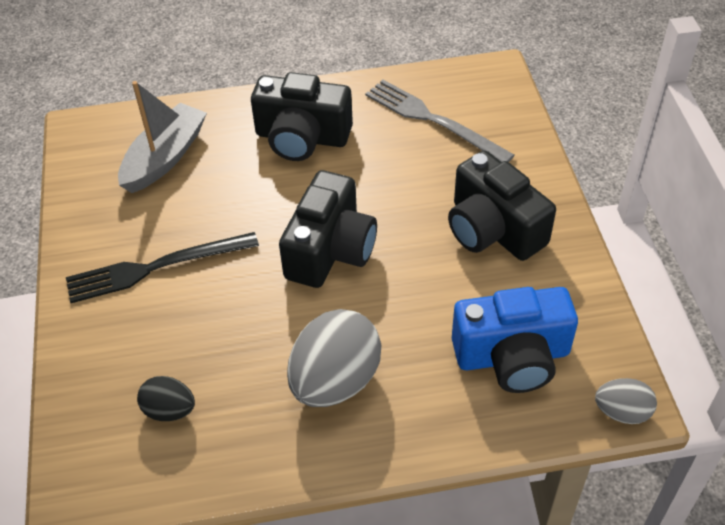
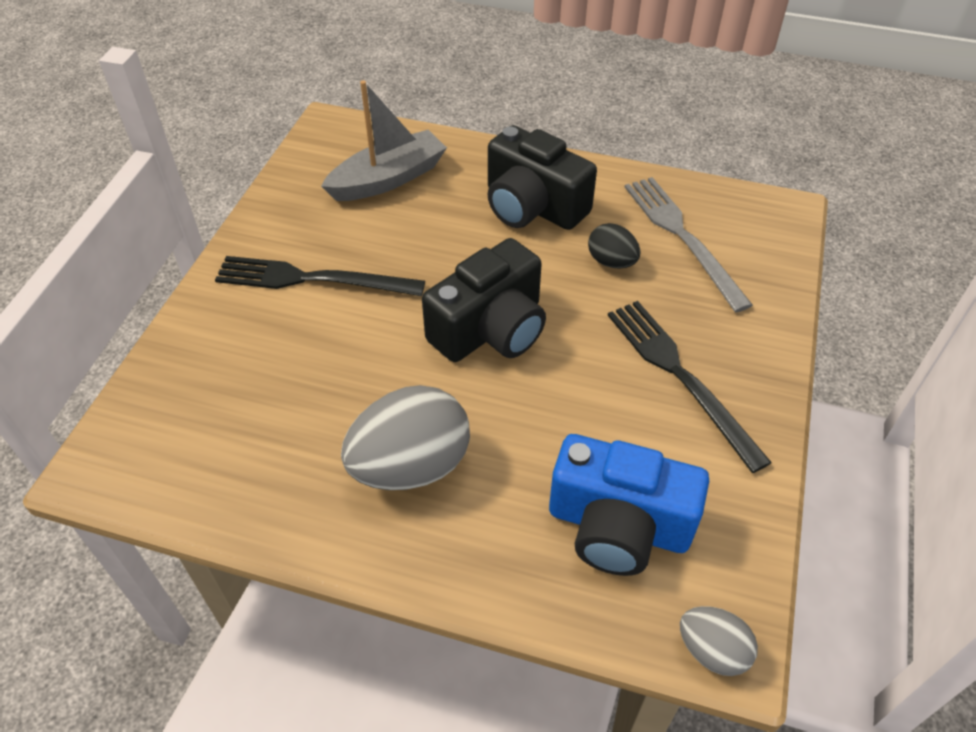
camera: 25 degrees right, 0 degrees up
black egg [137,376,195,421] -> black egg moved to [588,223,641,269]
black camera [448,150,556,261] -> black fork [608,301,772,473]

